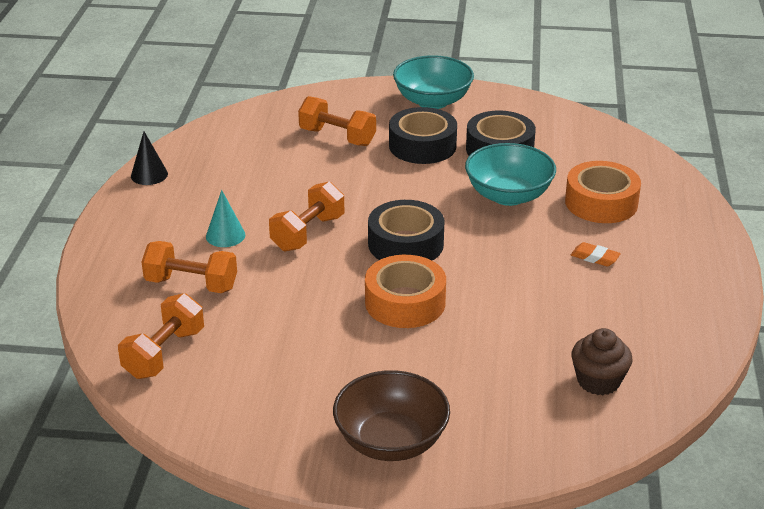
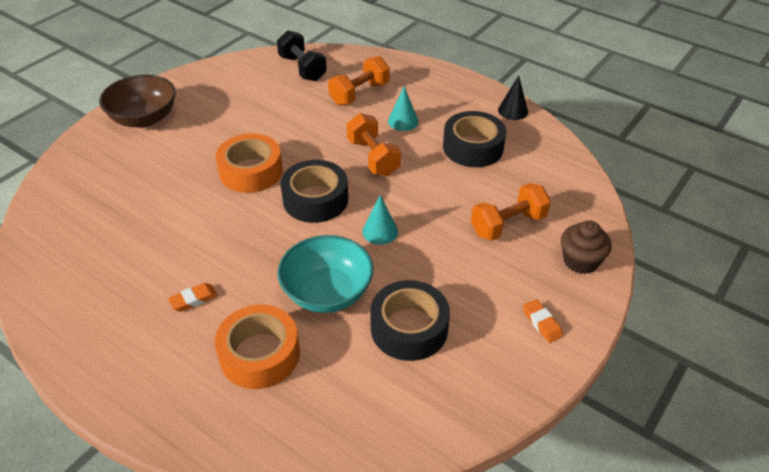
camera: 120 degrees right, 10 degrees up
orange dumbbell [118,293,204,379] -> black dumbbell [277,30,327,81]
black tape [389,107,457,164] -> black tape moved to [443,111,506,167]
turquoise bowl [393,55,474,109] -> orange eraser [523,299,563,343]
brown cupcake [572,328,632,395] -> brown cupcake moved to [561,221,612,274]
none -> turquoise cone [362,195,398,245]

